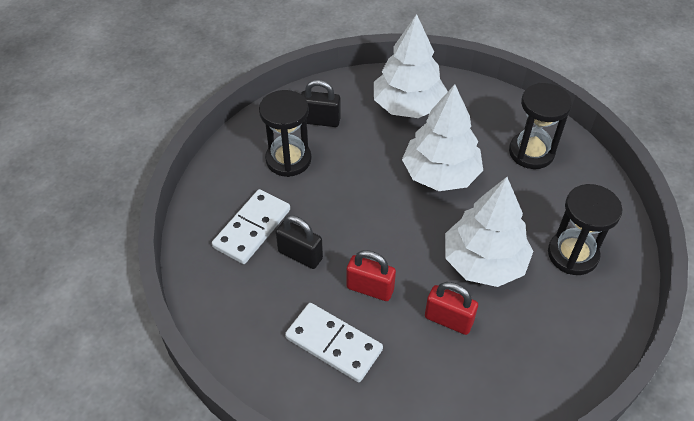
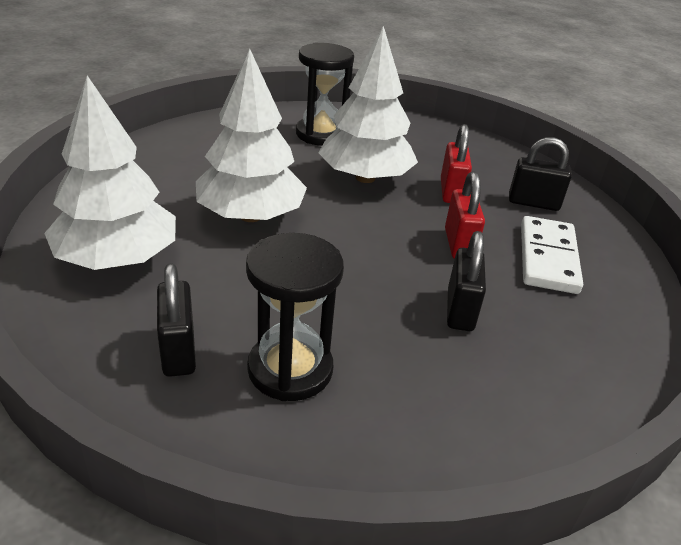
camera: 115 degrees left, 15 degrees down
white domino [212,189,290,264] -> none
black hourglass [509,83,572,169] -> none
none -> black padlock [509,137,572,211]

